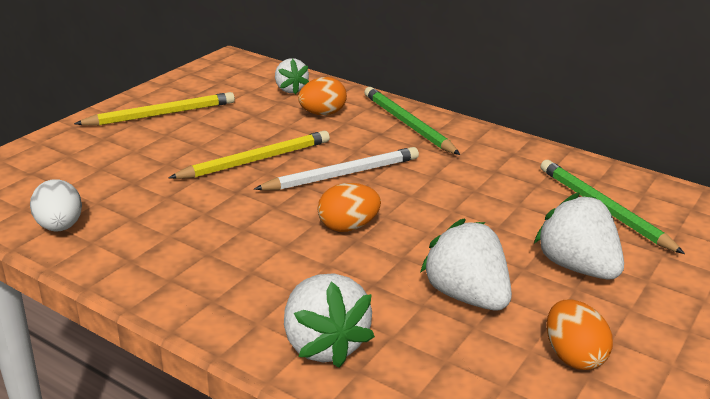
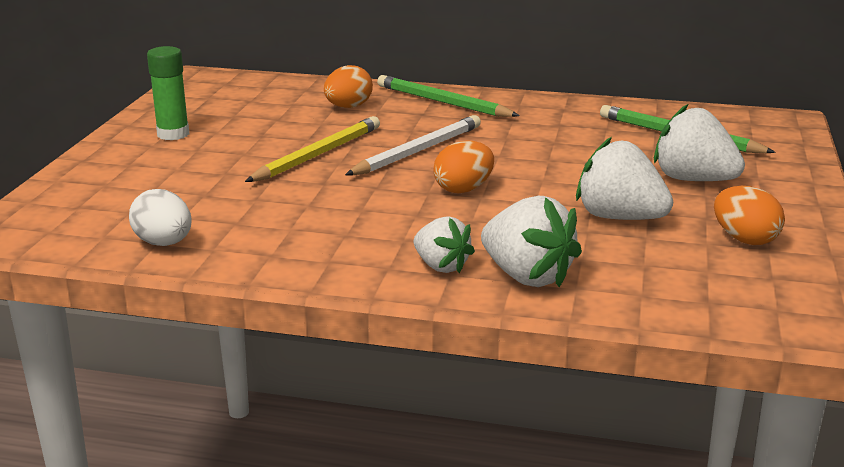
camera: 20 degrees left, 5 degrees down
yellow pencil [74,92,235,126] -> green glue stick [147,46,189,140]
white strawberry [275,58,309,95] -> white strawberry moved to [414,216,475,273]

